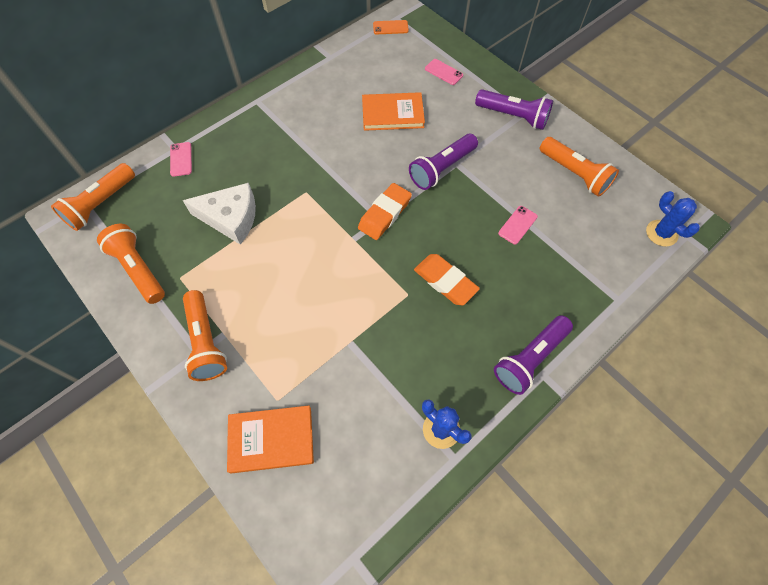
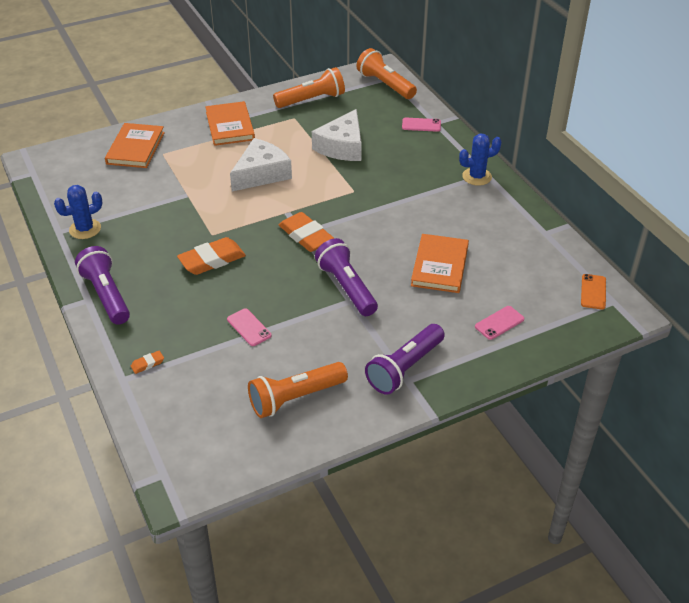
camera: 105 degrees right, 20 degrees down
orange flashlight [183,290,227,381] -> orange book [205,101,255,146]
blue cactus [646,191,700,247] -> blue cactus moved to [459,134,502,186]
none -> orange eraser [131,351,164,374]
none -> white cheese [230,138,292,192]

